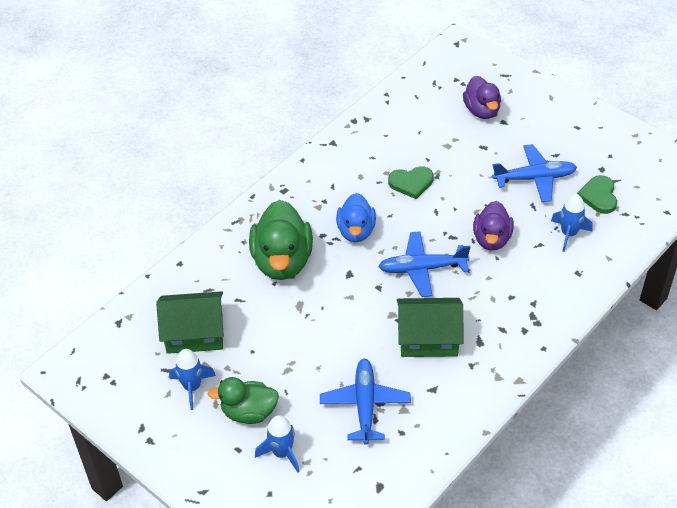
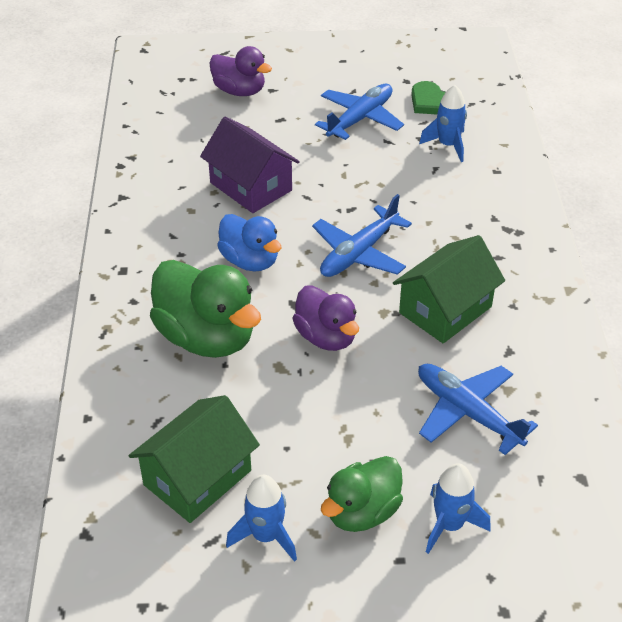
camera: 45 degrees left, 5 degrees down
green heart [388,166,434,199] -> purple house [200,117,300,213]
purple duck [473,201,514,250] -> purple duck moved to [292,285,359,351]

